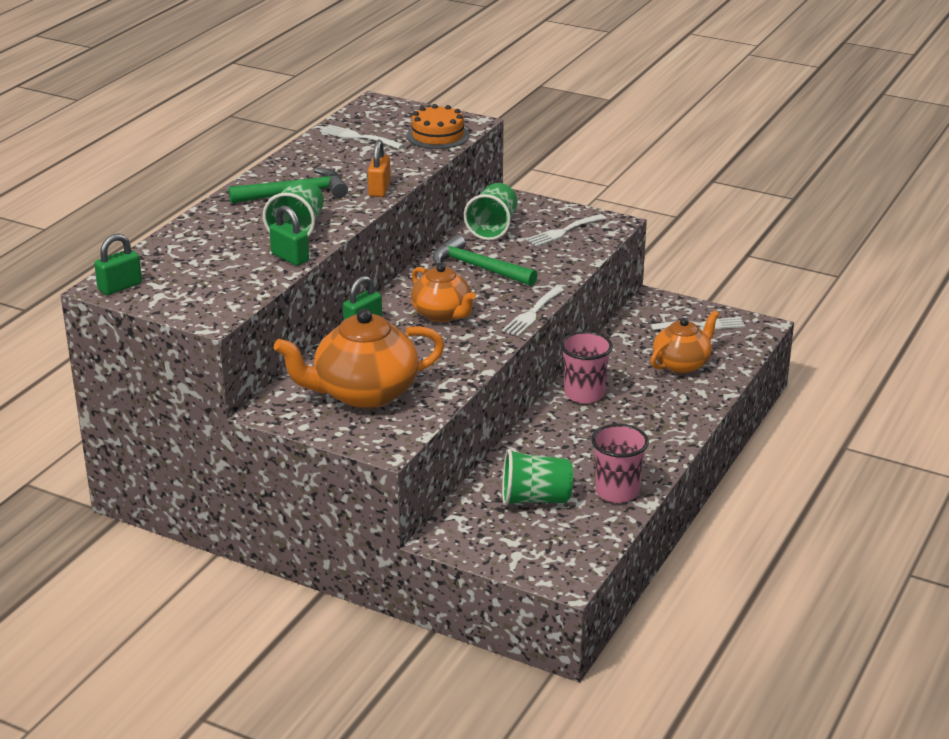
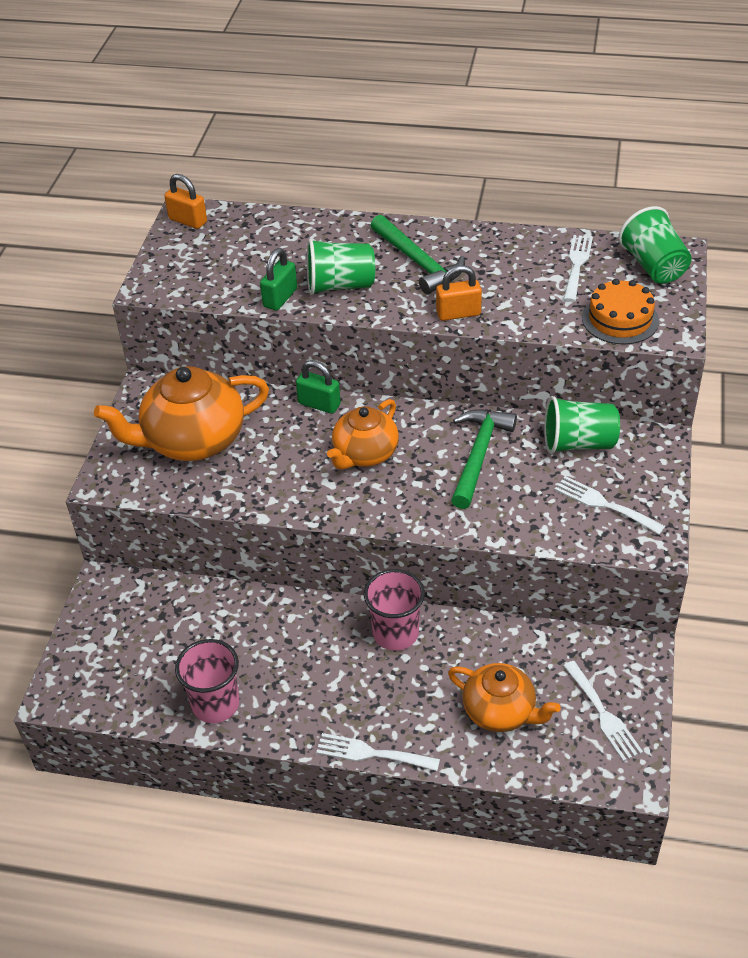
camera: 75 degrees right, 15 degrees up
green padlock [94,234,142,295] -> orange padlock [164,174,207,229]
orange teapot [274,309,445,409] -> orange teapot turned 75 degrees counterclockwise [94,366,269,461]
white fork [502,287,564,336] -> white fork moved to [316,733,440,771]
green cup [502,449,573,506] -> green cup moved to [619,206,691,284]

